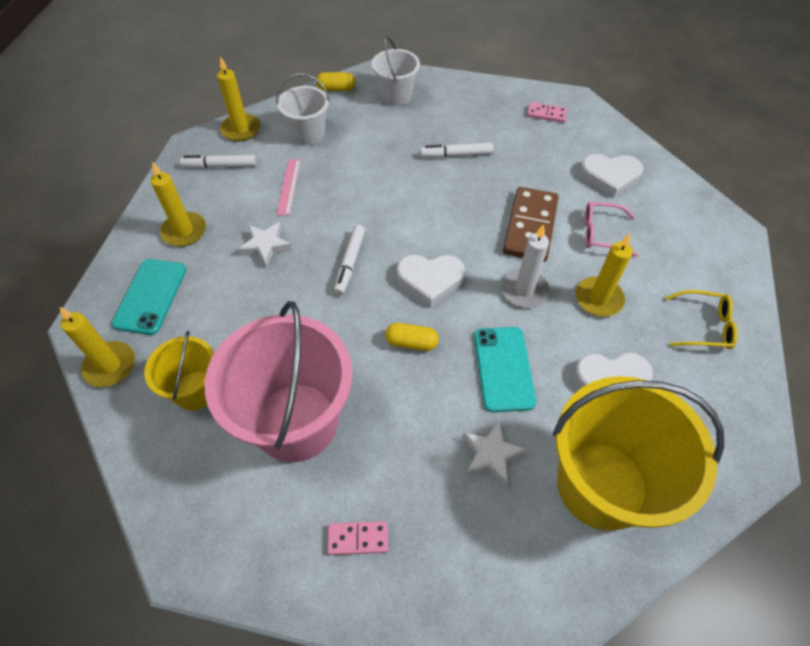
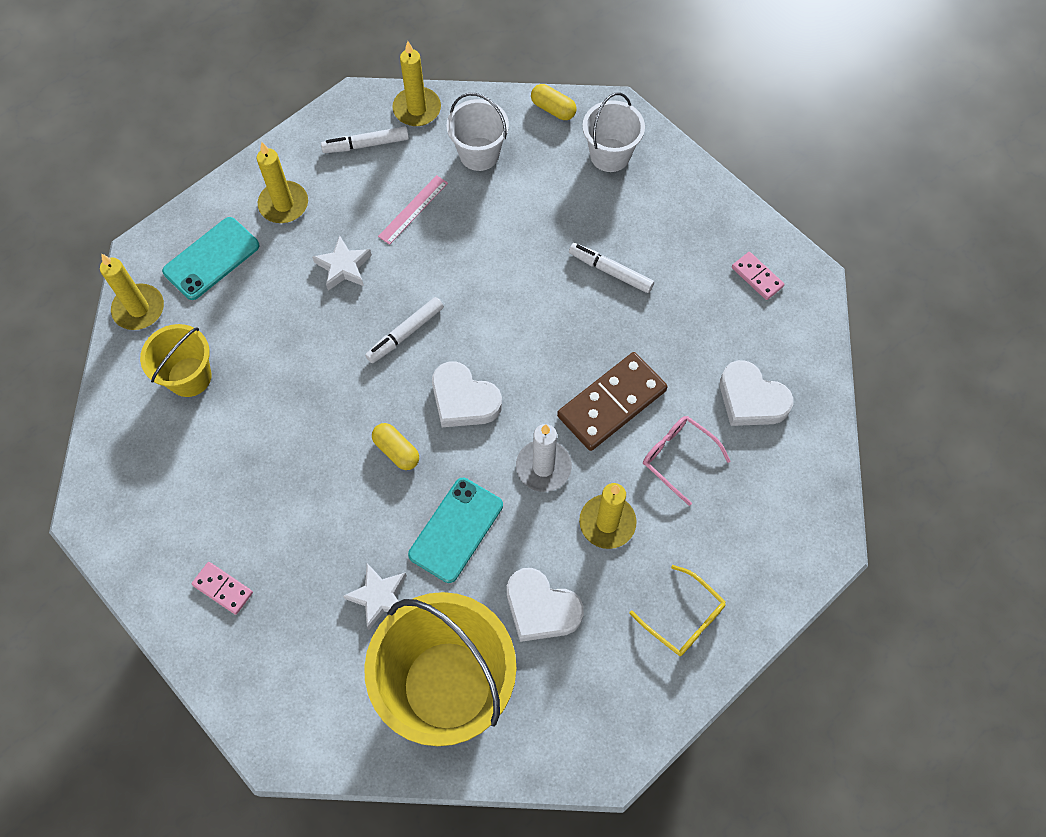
camera: 35 degrees right, 10 degrees up
white marker [180,155,256,168] -> white marker turned 45 degrees counterclockwise [321,127,409,153]
pink bucket [205,301,353,462] -> none

